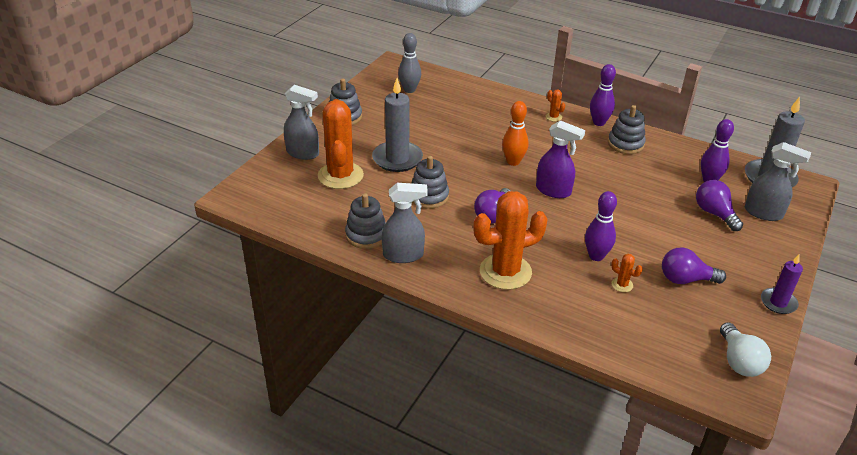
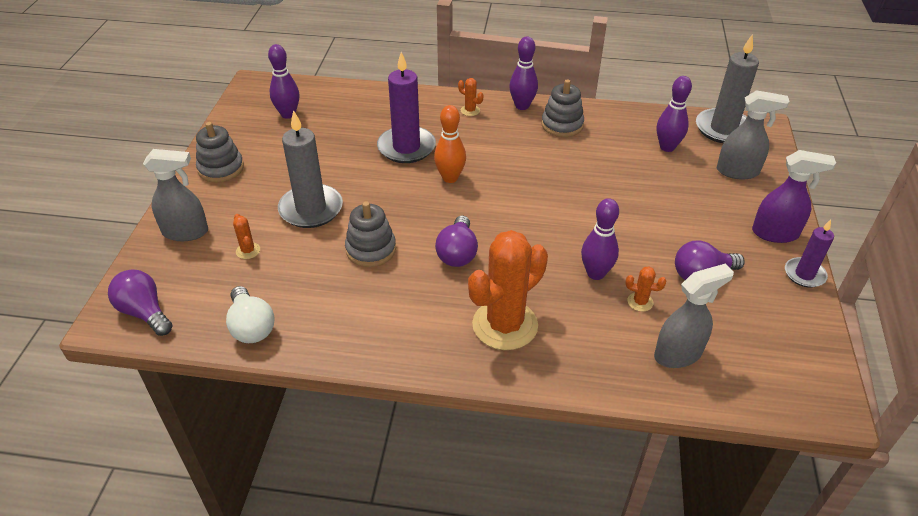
camera: 20 degrees left, 5 degrees up
orange cactus [318,99,364,189] -> orange cactus [233,214,260,259], size x0.40
grey stacking toy [345,193,386,249] -> none
grey spray bottle [382,183,428,263] -> grey spray bottle moved to [654,264,734,368]
grey bowling pin [398,33,421,93] -> purple bowling pin [268,44,299,119]
purple spray bottle [536,120,585,198] -> purple spray bottle moved to [752,150,836,243]
purple light bulb [696,180,743,231] -> purple light bulb moved to [108,269,172,336]
white light bulb [720,322,771,377] -> white light bulb moved to [226,286,275,343]
none -> purple candle [377,52,436,163]

